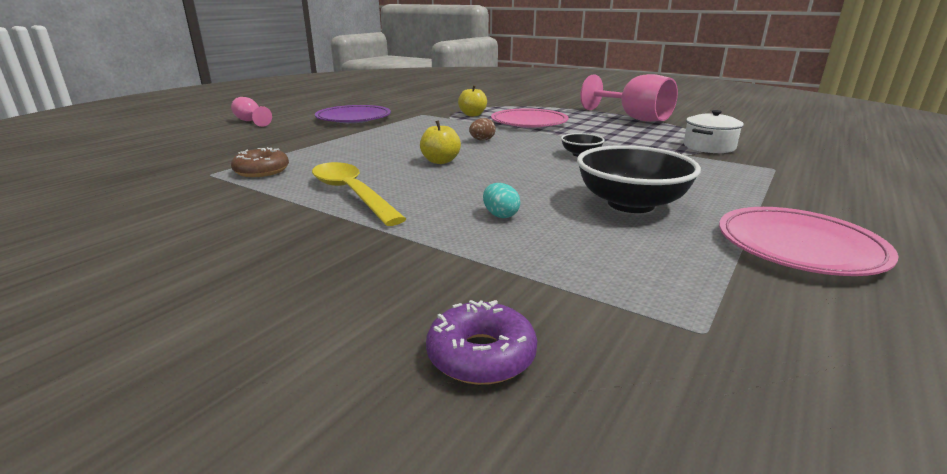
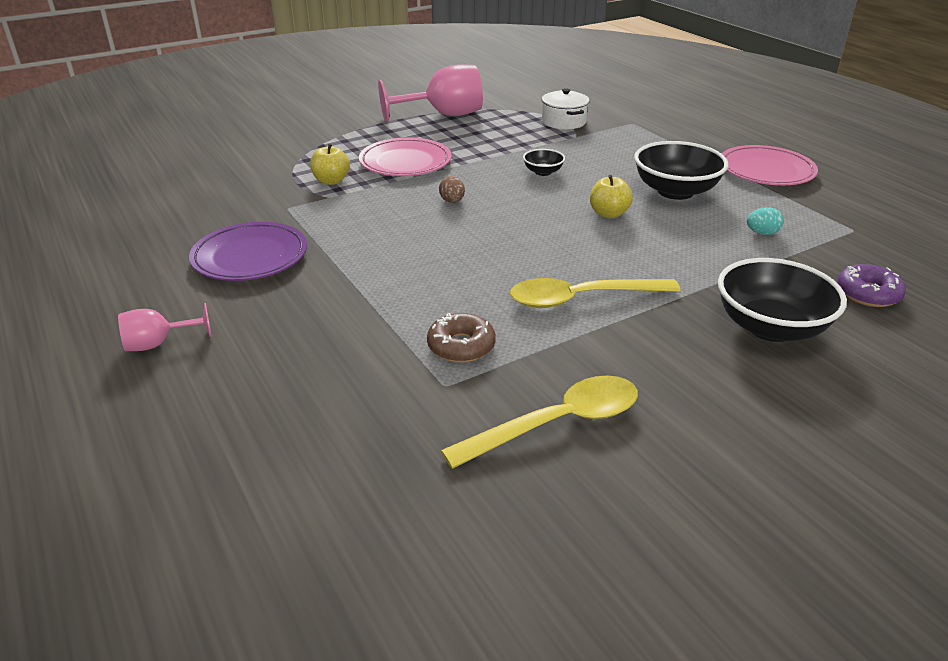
camera: 65 degrees left, 10 degrees up
yellow apple [420,121,461,164] -> yellow apple moved to [590,175,633,218]
turquoise egg [483,183,520,218] -> turquoise egg moved to [747,207,784,235]
none -> yellow spoon [441,376,638,469]
none -> black bowl [718,258,847,342]

